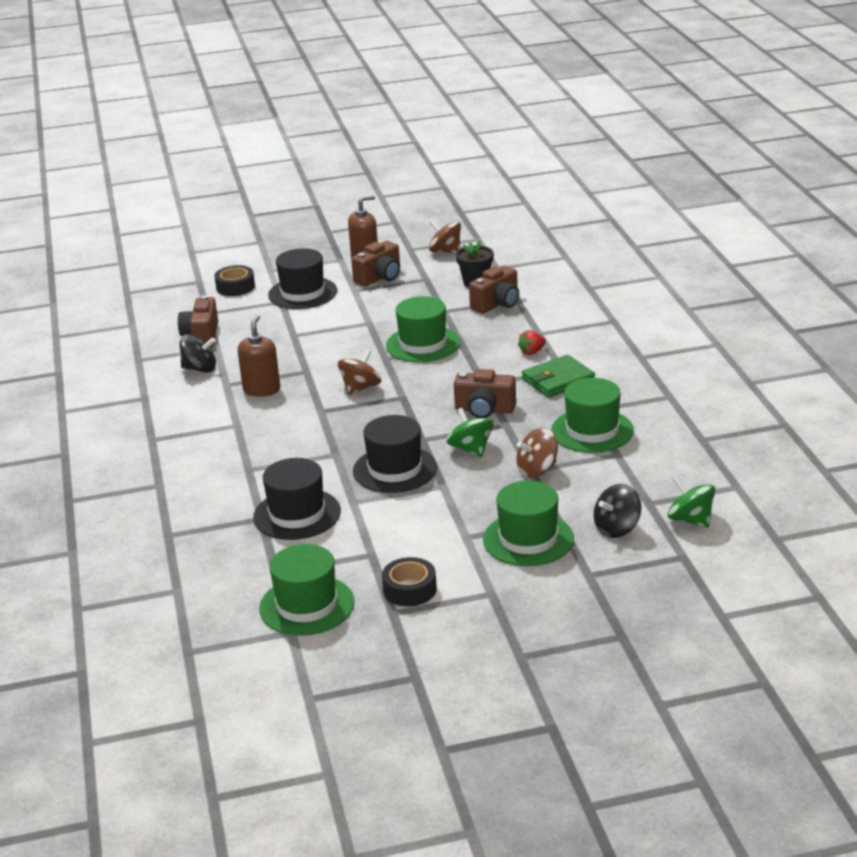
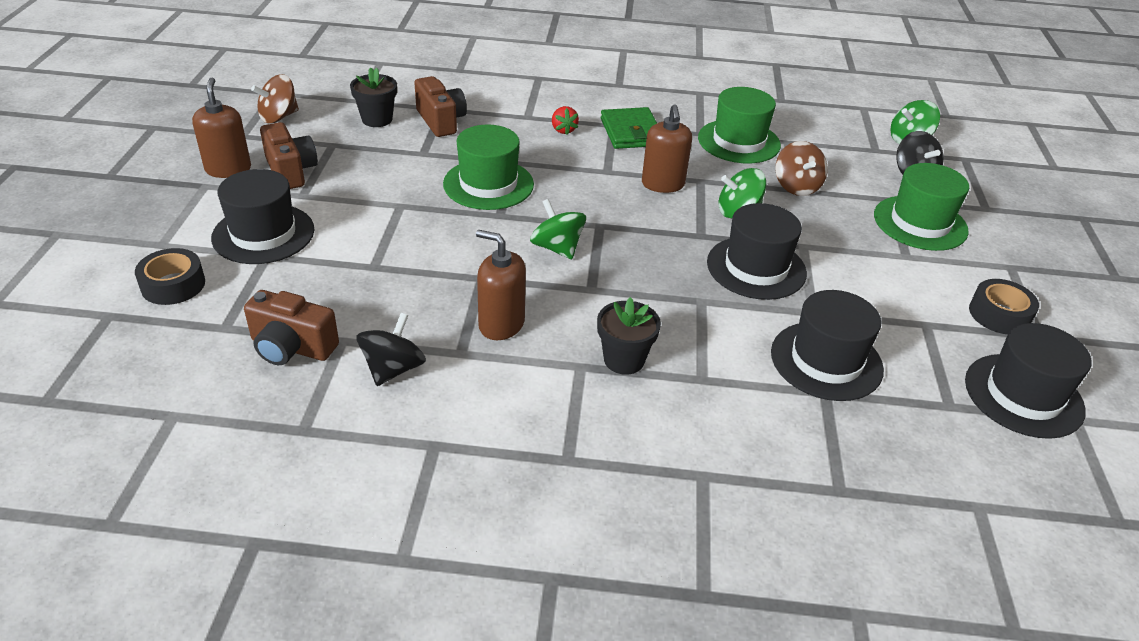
camera: 75 degrees left, 10 degrees up
green hat [259,544,354,636] -> black hat [965,323,1092,439]
brown spinning top [338,349,381,395] -> green spinning top [530,199,586,259]
brown camera [454,369,516,418] -> brown soap dispenser [642,104,692,193]
none -> black flower pot [597,297,661,375]

